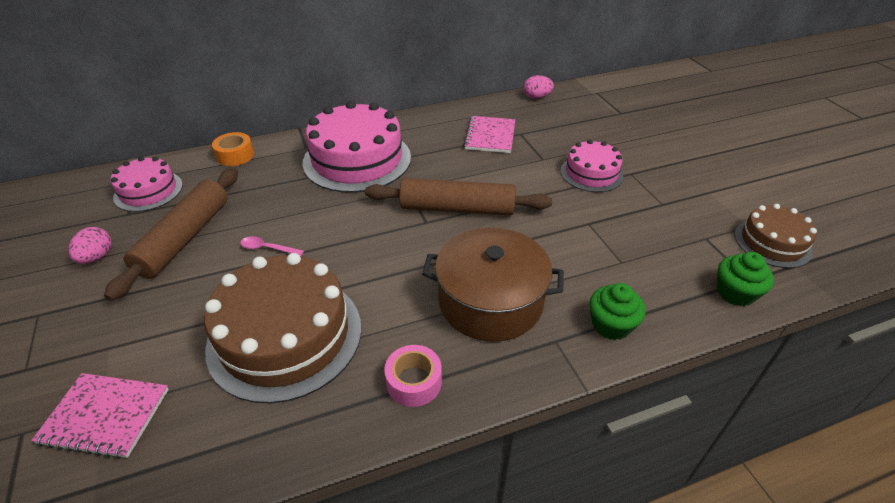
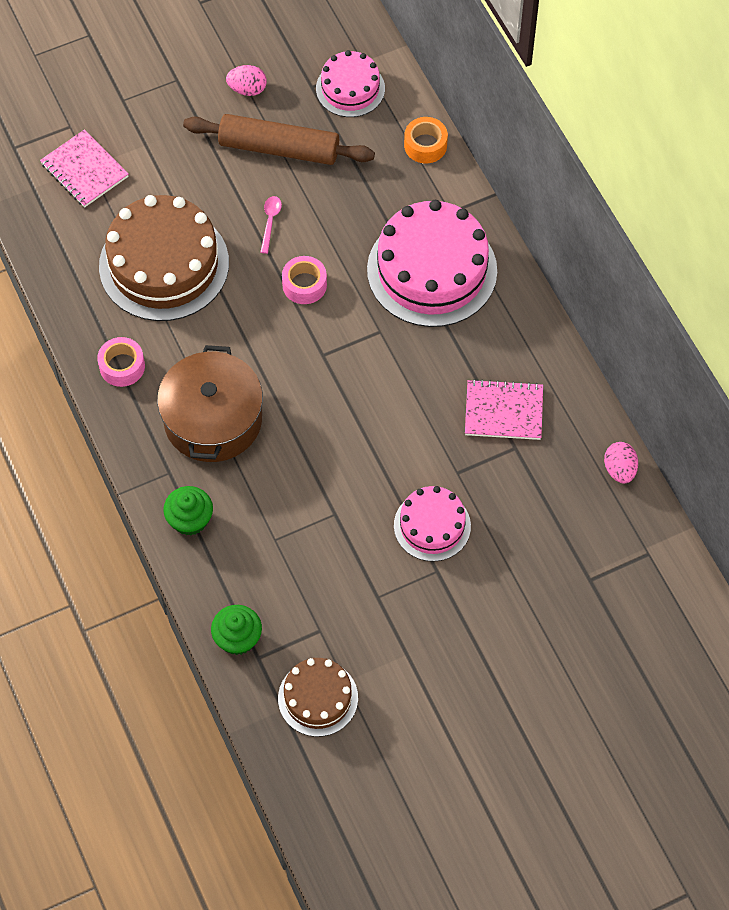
camera: 85 degrees right, 20 degrees up
pink notebook [31,373,169,459] -> pink notebook turned 45 degrees counterclockwise [40,129,128,207]
brown rolling pin [365,178,552,216] -> none
none -> pink tape [282,256,327,304]

